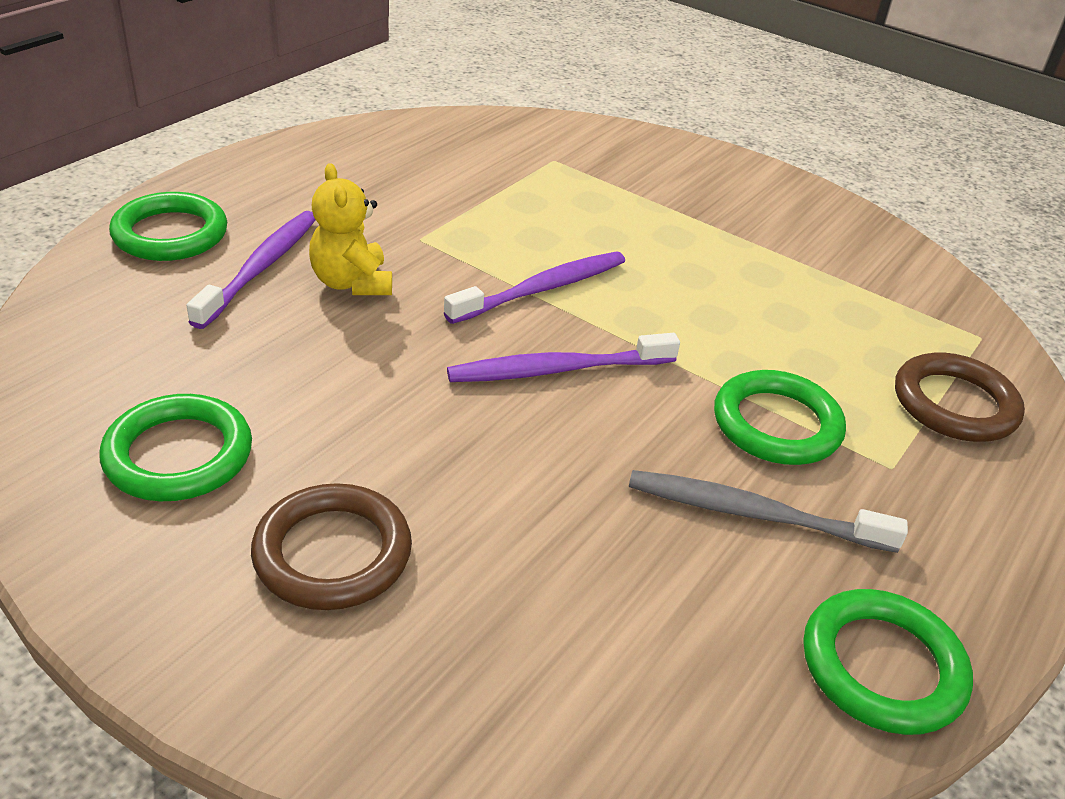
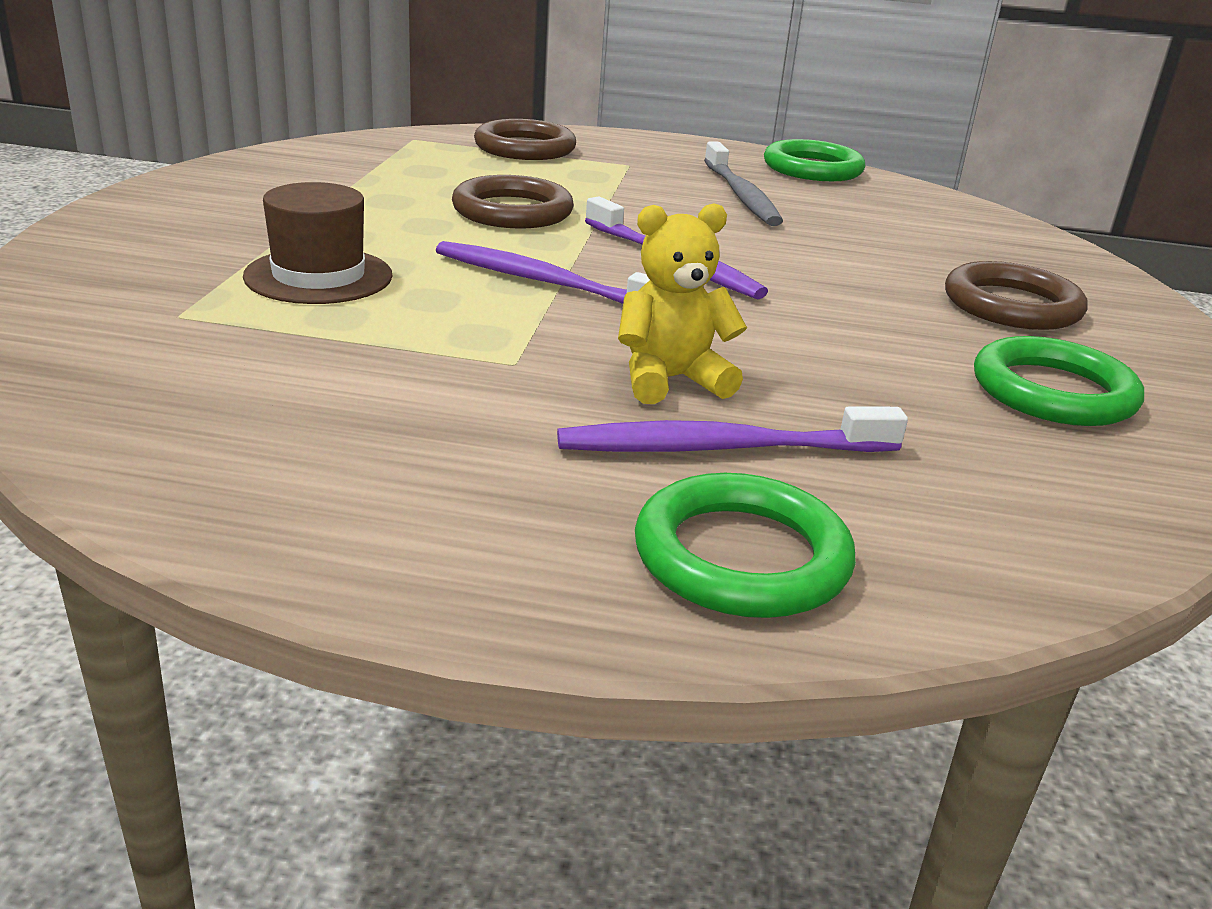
camera: 115 degrees left, 10 degrees down
yellow teddy bear [309,163,392,295] -> yellow teddy bear turned 150 degrees counterclockwise [618,203,747,404]
green ring [714,370,846,465] -> none
none -> brown hat [243,182,392,304]
none -> brown ring [452,175,574,229]

